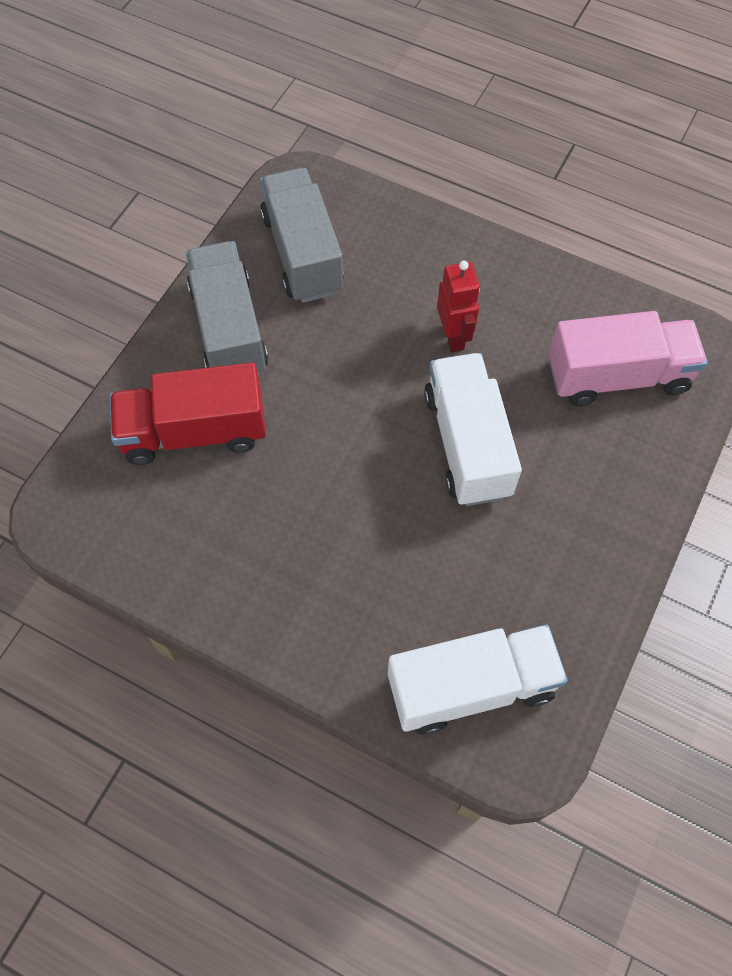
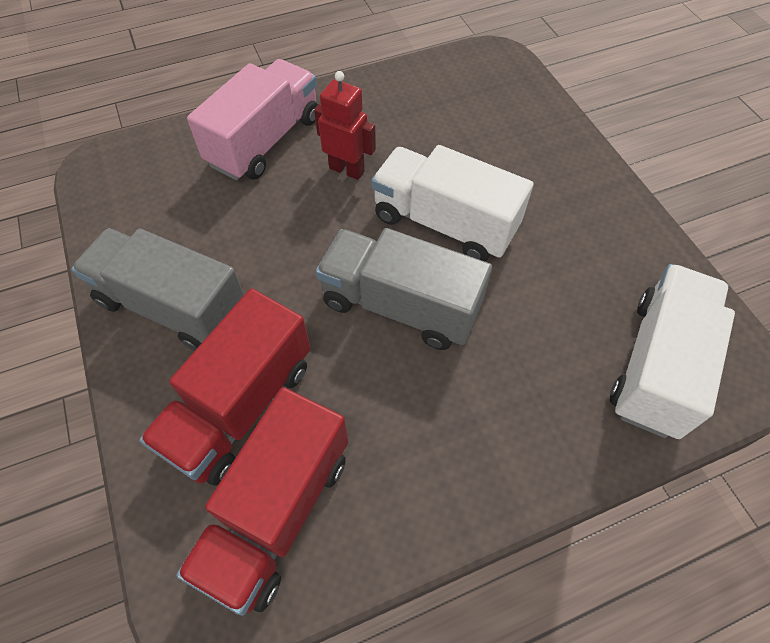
camera: 50 degrees left, 5 degrees down
grey truck [260,168,344,303] -> grey truck moved to [316,228,492,350]
pink truck [548,311,708,406] -> pink truck moved to [187,59,318,180]
none -> red truck [176,387,348,616]

